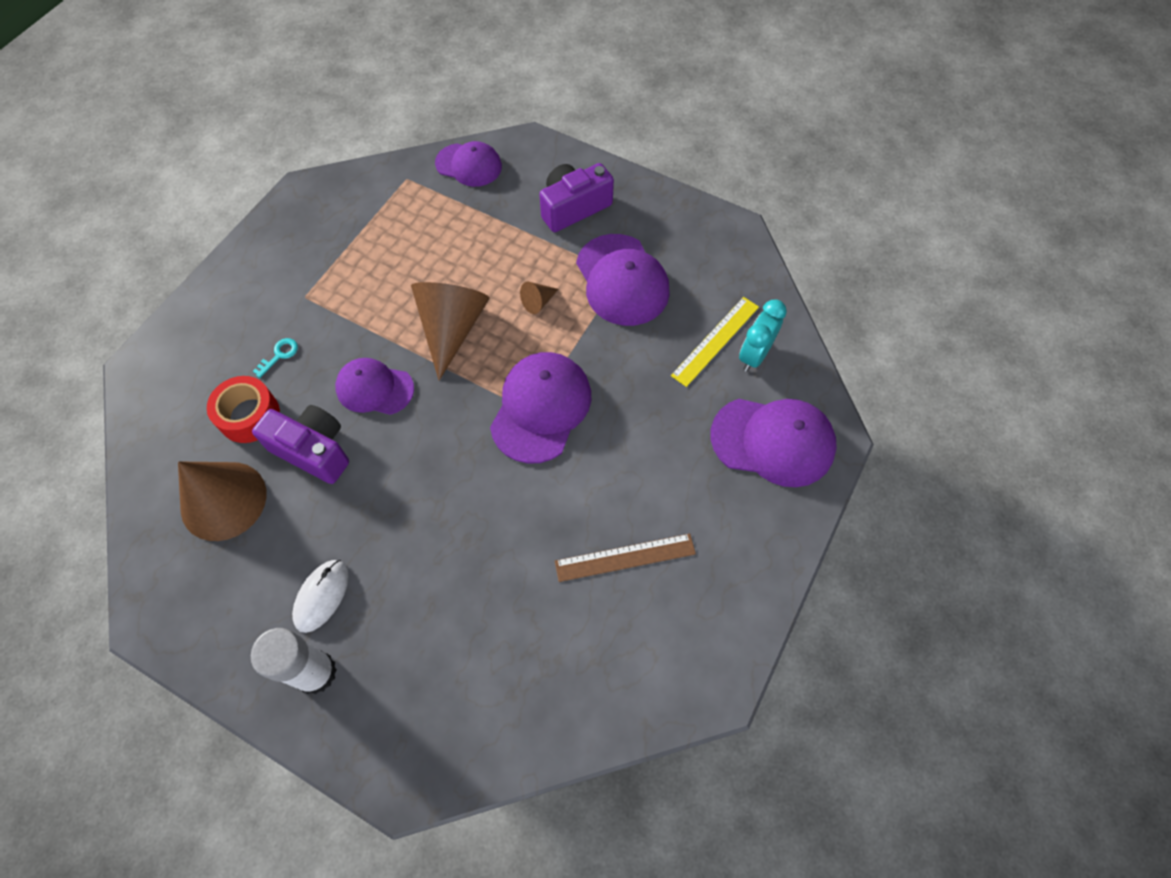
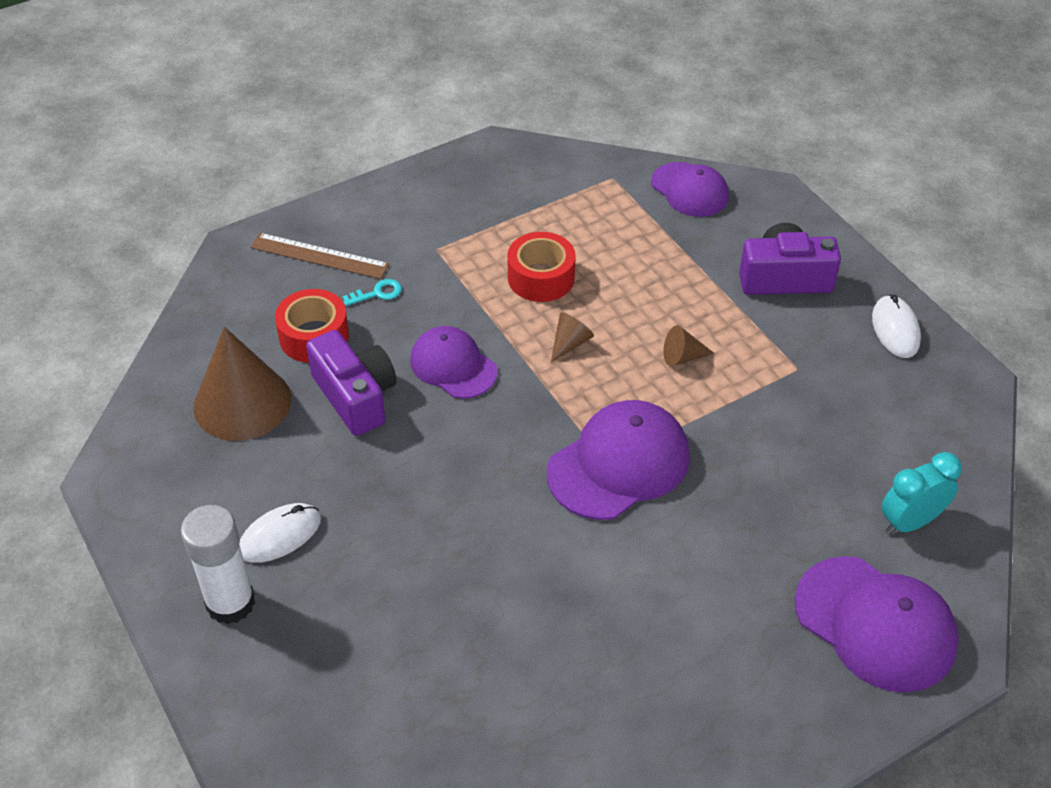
camera: 30 degrees right, 15 degrees down
brown cone [411,282,490,381] -> brown cone [551,313,594,362], size x0.44
brown ruler [555,534,696,582] -> brown ruler moved to [250,233,389,279]
purple cap [576,234,670,326] -> none
yellow ruler [671,297,759,387] -> none
none -> red tape [507,232,576,302]
none -> white mouse [872,295,921,358]

